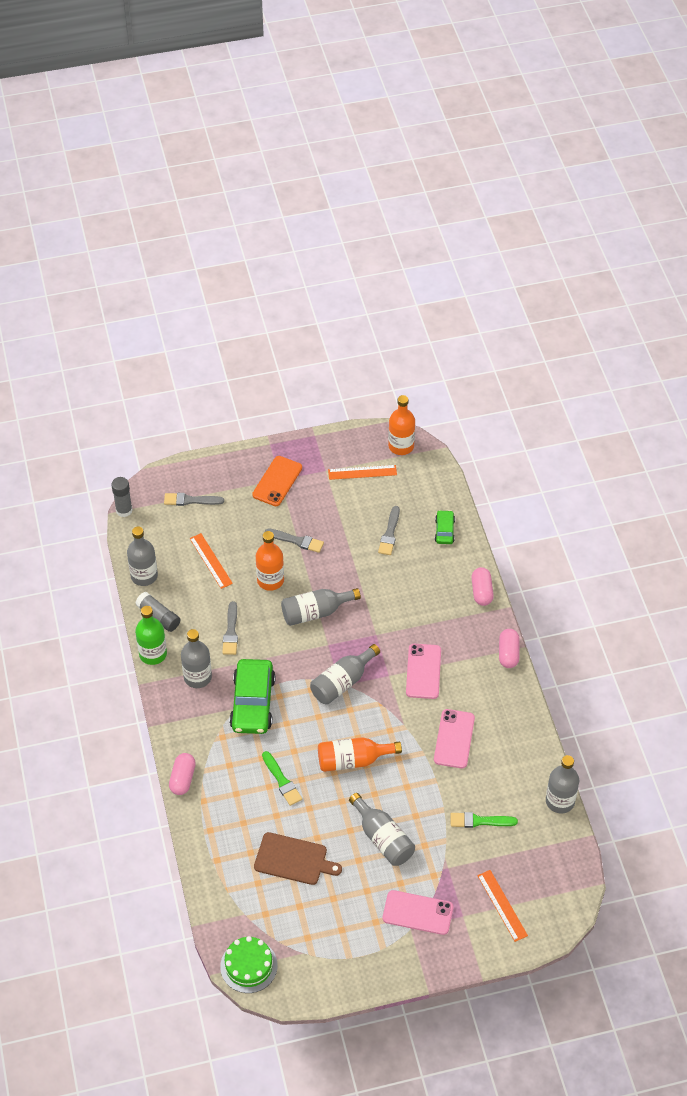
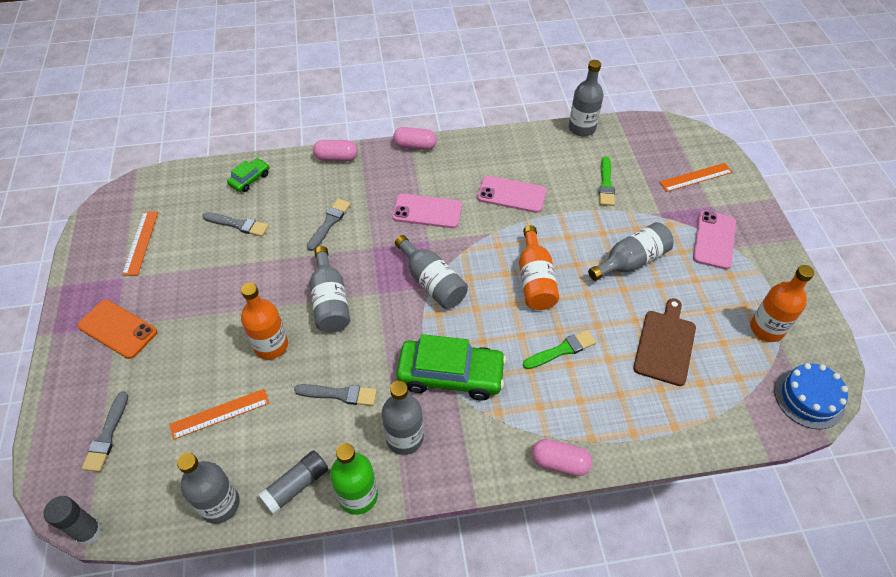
camera: 85 degrees left, 0 degrees up
green cake [220,936,278,993] -> blue cake [775,363,848,429]
grey brush [265,529,324,553] -> grey brush moved to [307,198,351,251]
orange bottle [388,395,415,455] -> orange bottle moved to [750,265,814,342]
green car [435,510,455,544] -> green car turned 120 degrees clockwise [227,158,270,192]

